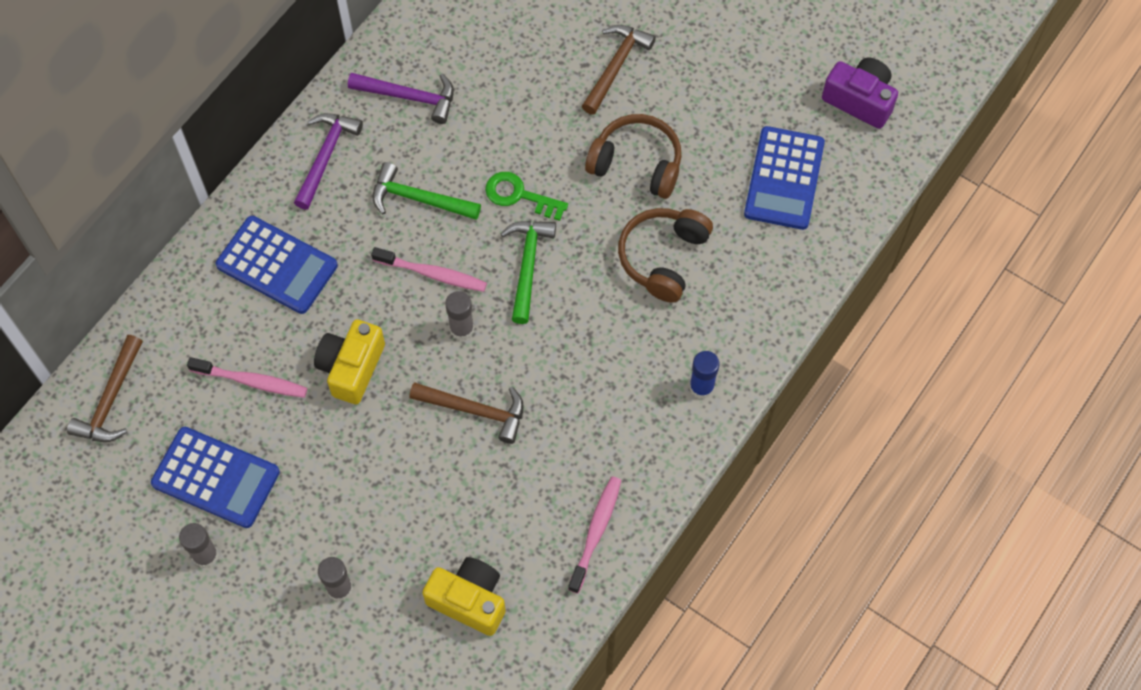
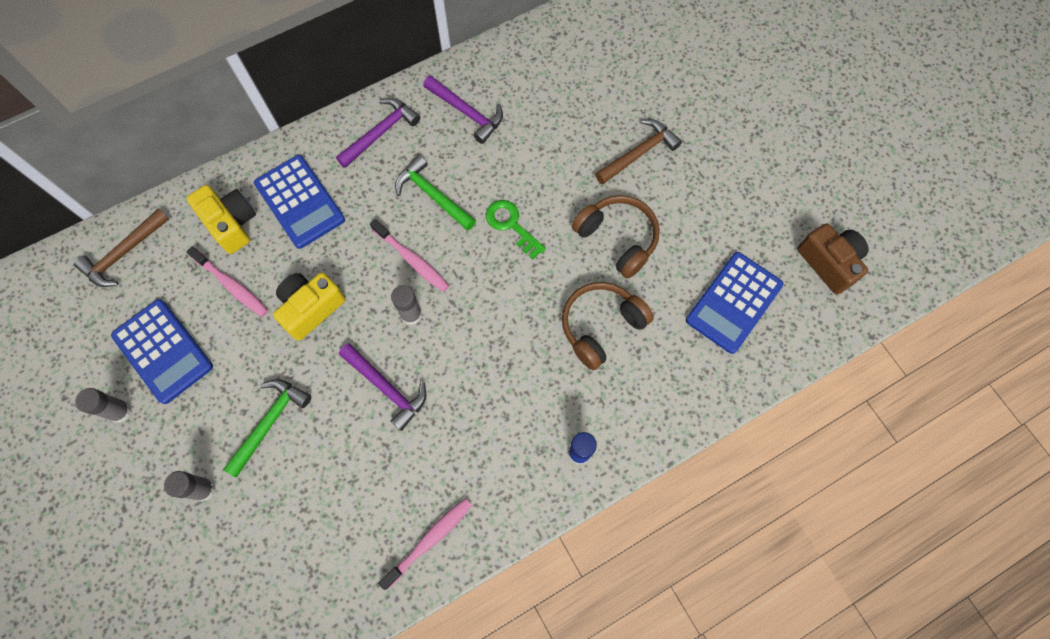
camera: 25 degrees right, 5 degrees up
brown hammer [409,382,524,444] -> purple hammer [339,343,426,431]
yellow camera [422,557,506,636] -> yellow camera moved to [186,185,256,254]
green hammer [501,221,556,324] -> green hammer moved to [223,379,311,477]
purple camera [822,58,898,129] -> brown camera [797,223,869,295]

